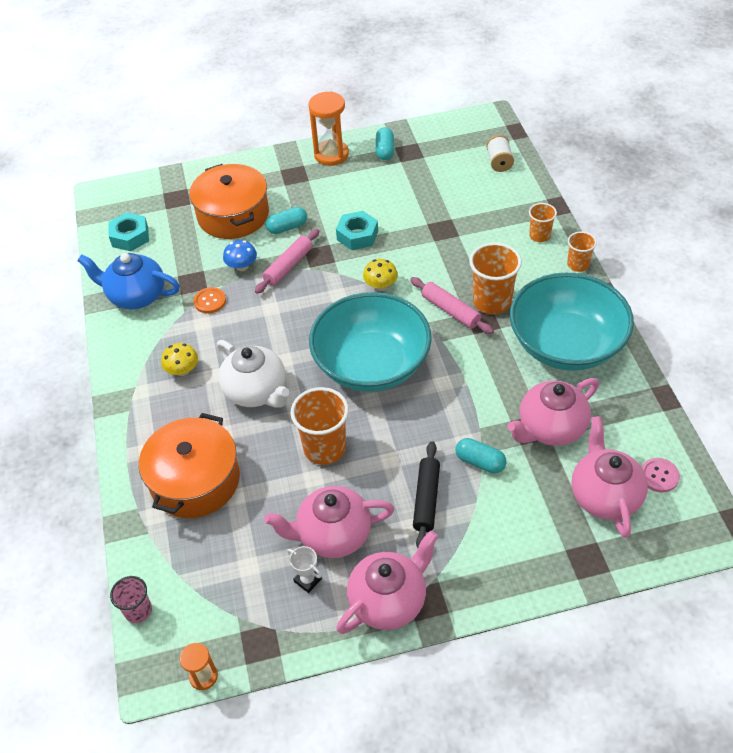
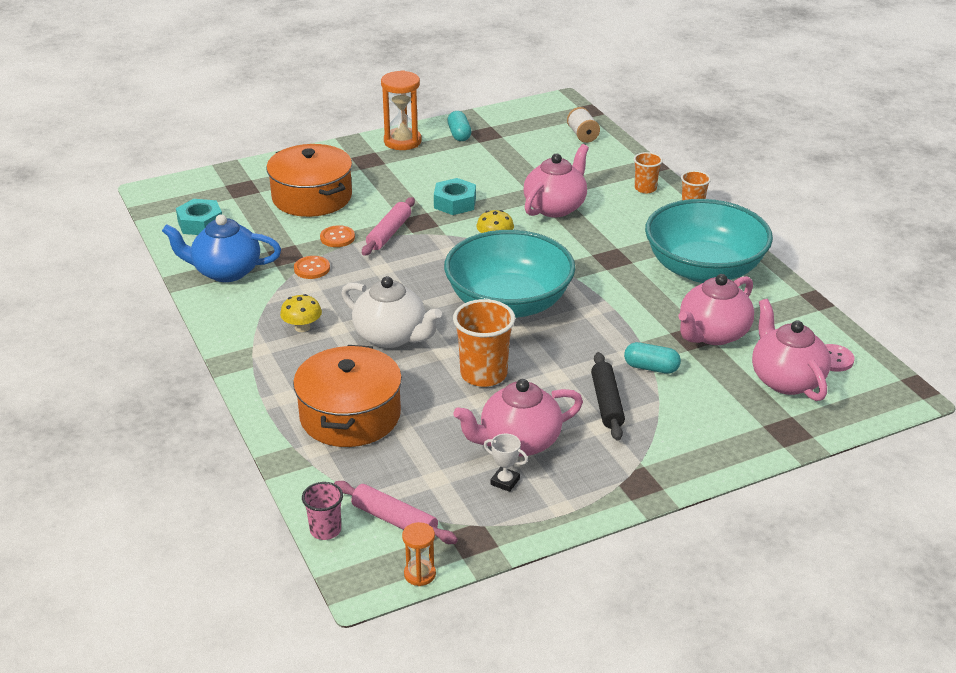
camera: 15 degrees left, 15 degrees down
blue mushroom [223,240,257,271] -> orange button [320,225,355,247]
turquoise capsule [266,207,307,234] -> none
pink teapot [336,531,438,634] -> pink teapot moved to [524,144,589,217]
pink rolling pin [410,277,494,334] -> pink rolling pin moved to [334,481,458,544]
orange cup [469,242,522,315] -> none

